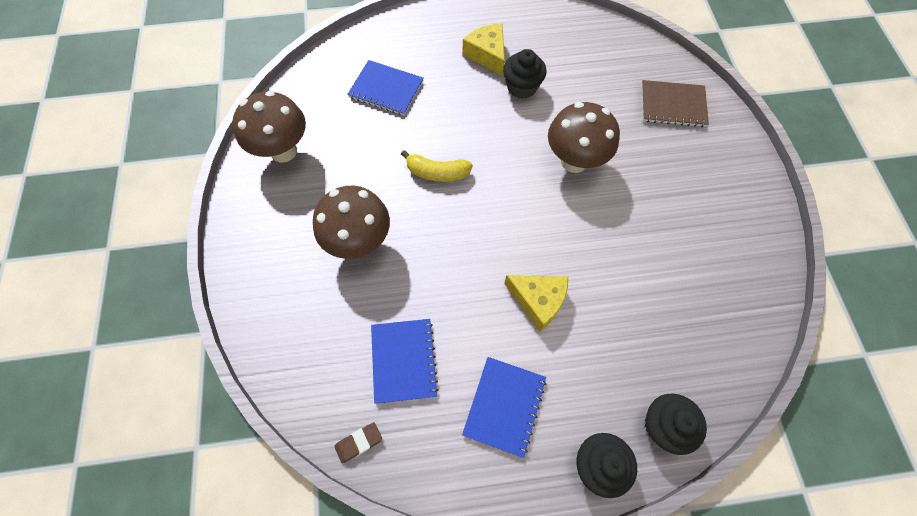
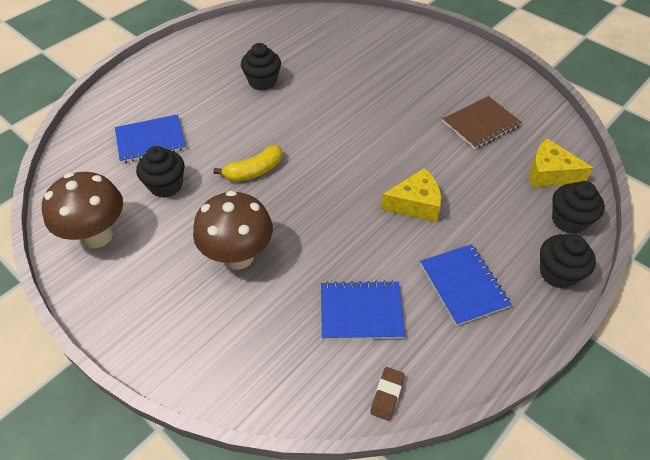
camera: 40 degrees left, 15 degrees down
blue notebook [371,319,439,404] -> blue notebook turned 45 degrees counterclockwise [321,280,405,340]
yellow cheese [463,23,505,76] -> yellow cheese moved to [529,138,593,188]
brown mushroom [548,102,620,173] -> none
brown notebook [642,80,709,127] -> brown notebook moved to [443,96,522,149]
none -> black cupcake [136,146,185,198]

